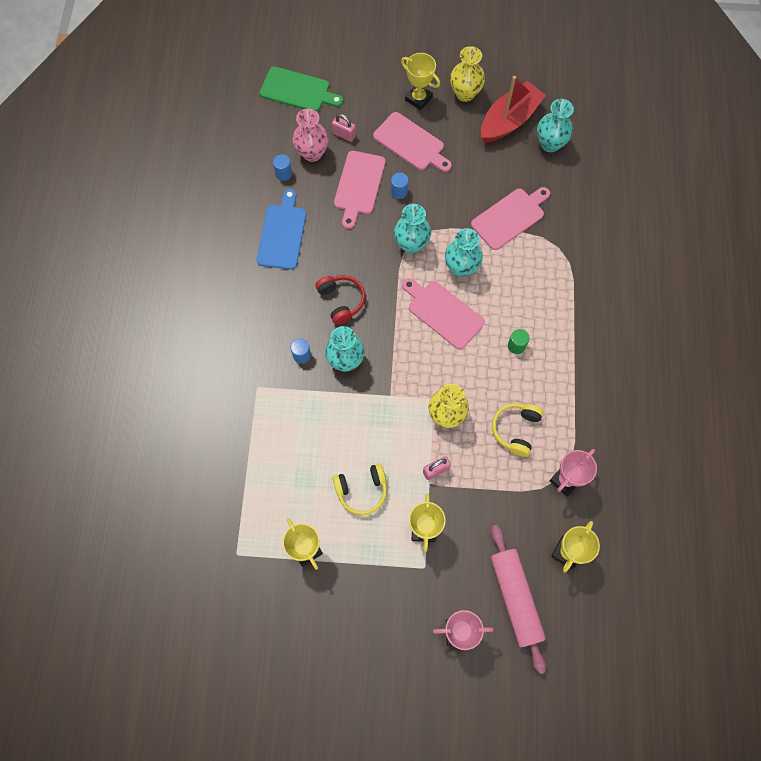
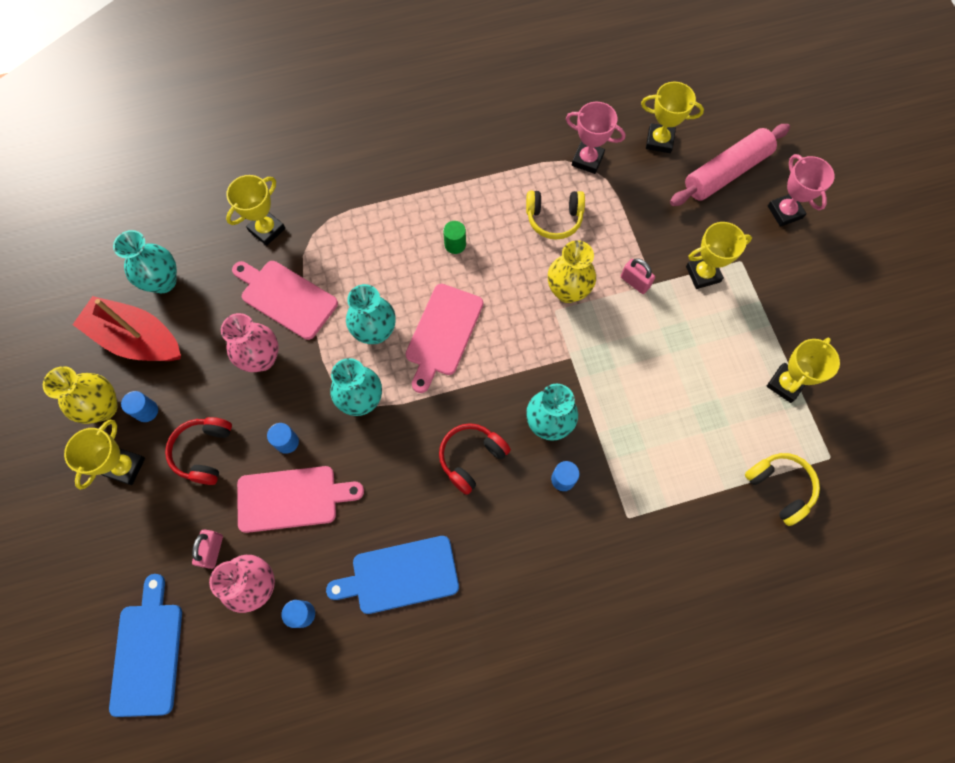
camera: 110 degrees left, 0 degrees up
green cutting board [260,66,343,112] -> blue cutting board [109,574,182,717]
yellow headphones [333,463,387,515] -> yellow headphones moved to [745,453,820,526]
pink cutting board [373,112,452,172] -> red headphones [165,417,232,485]
none -> blue cylinder [121,391,158,422]
none -> pink vase [221,313,279,372]
none -> yellow trophy [226,175,285,246]

